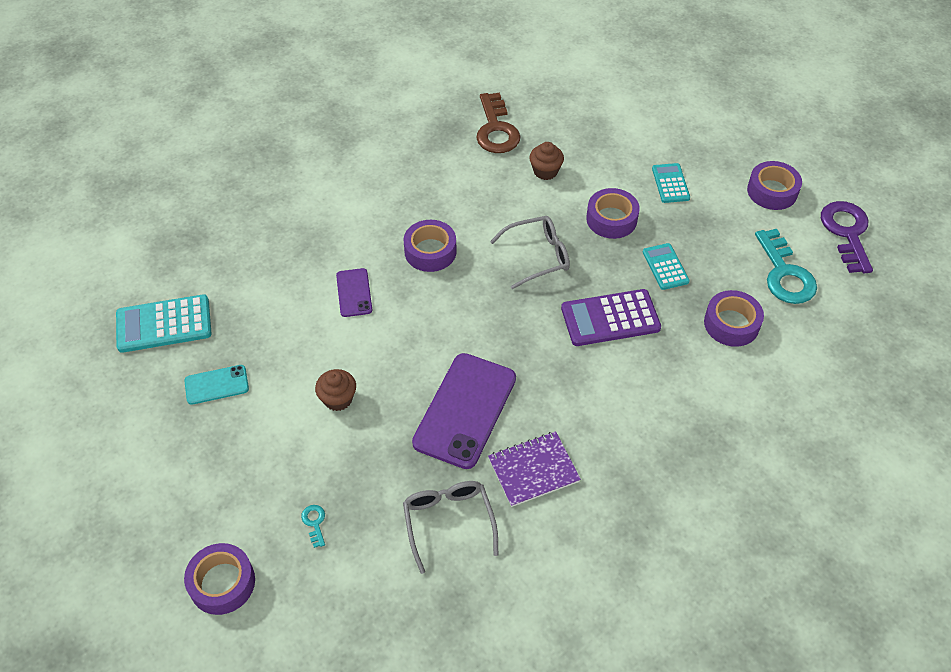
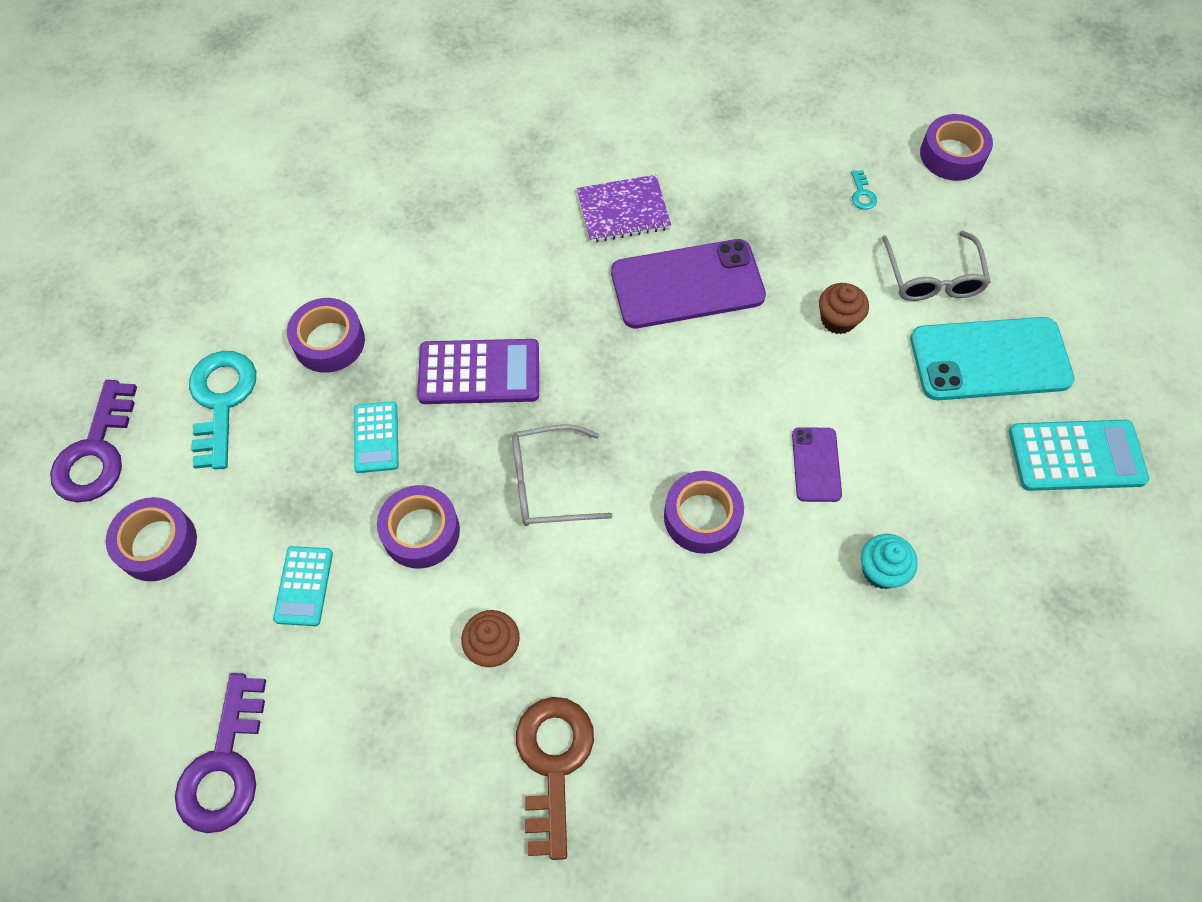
camera: 170 degrees left, 10 degrees up
turquoise phone [184,365,249,405] -> turquoise phone [910,317,1075,400], size x1.97
grey glasses [403,481,498,574] -> grey glasses moved to [882,231,991,301]
purple phone [412,353,516,469] -> purple phone turned 45 degrees clockwise [611,239,766,328]
none -> purple key [175,673,266,833]
none -> turquoise cupcake [861,534,918,589]

